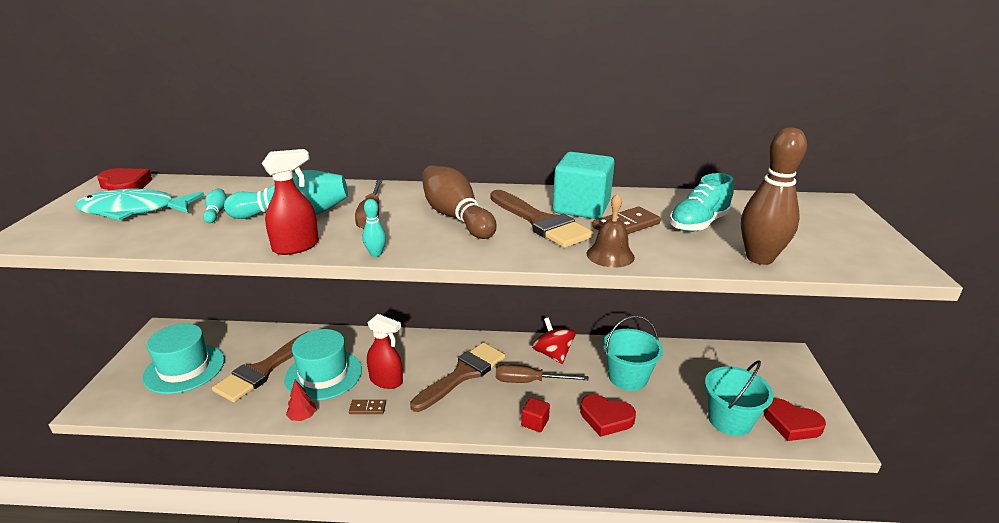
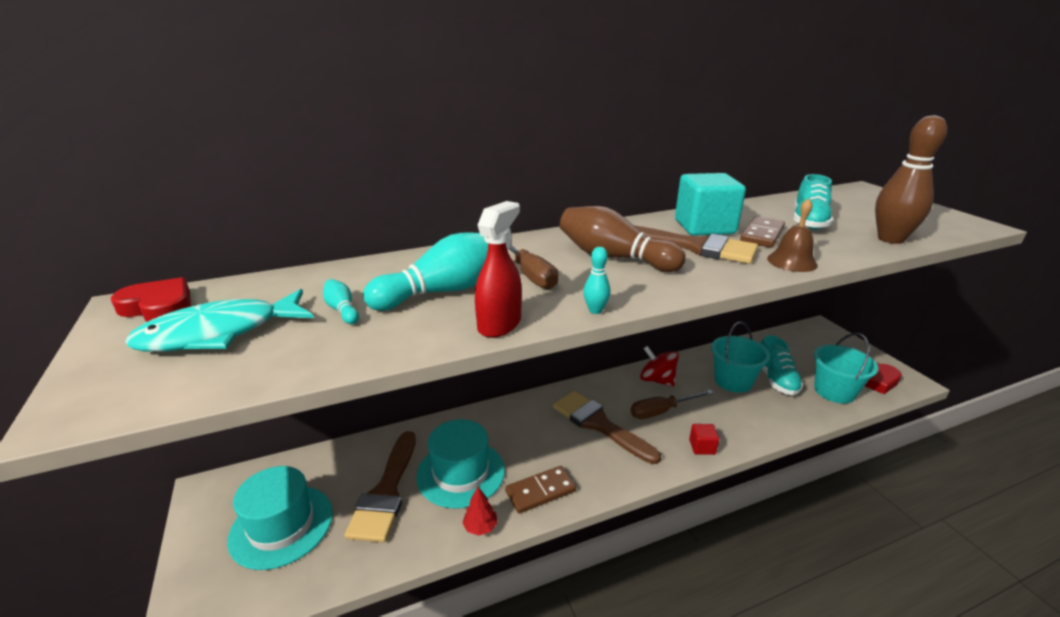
camera: 25 degrees left, 0 degrees up
brown domino [349,400,386,414] -> brown domino [505,466,576,514], size x1.66
red spray bottle [367,314,403,389] -> none
brown brush [410,342,505,412] -> brown brush turned 60 degrees counterclockwise [553,391,661,464]
red heart [580,394,636,437] -> none
none -> turquoise shoe [760,335,803,395]

